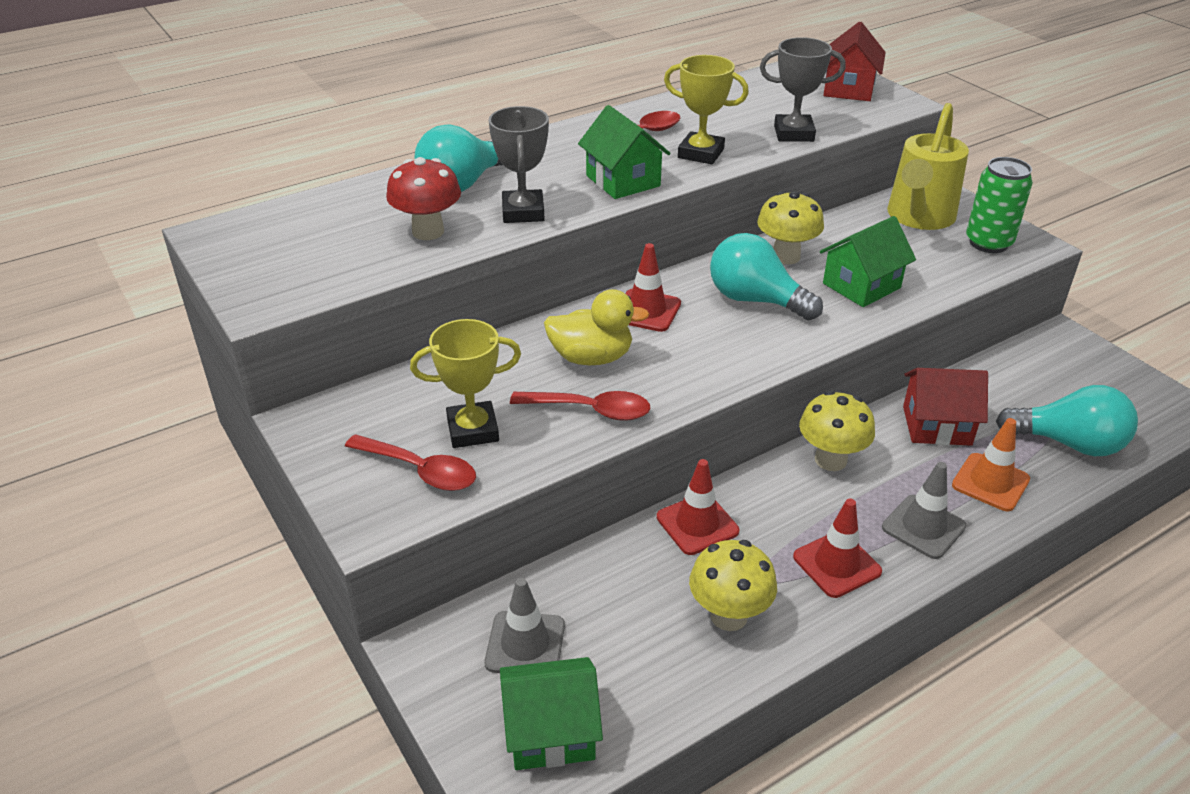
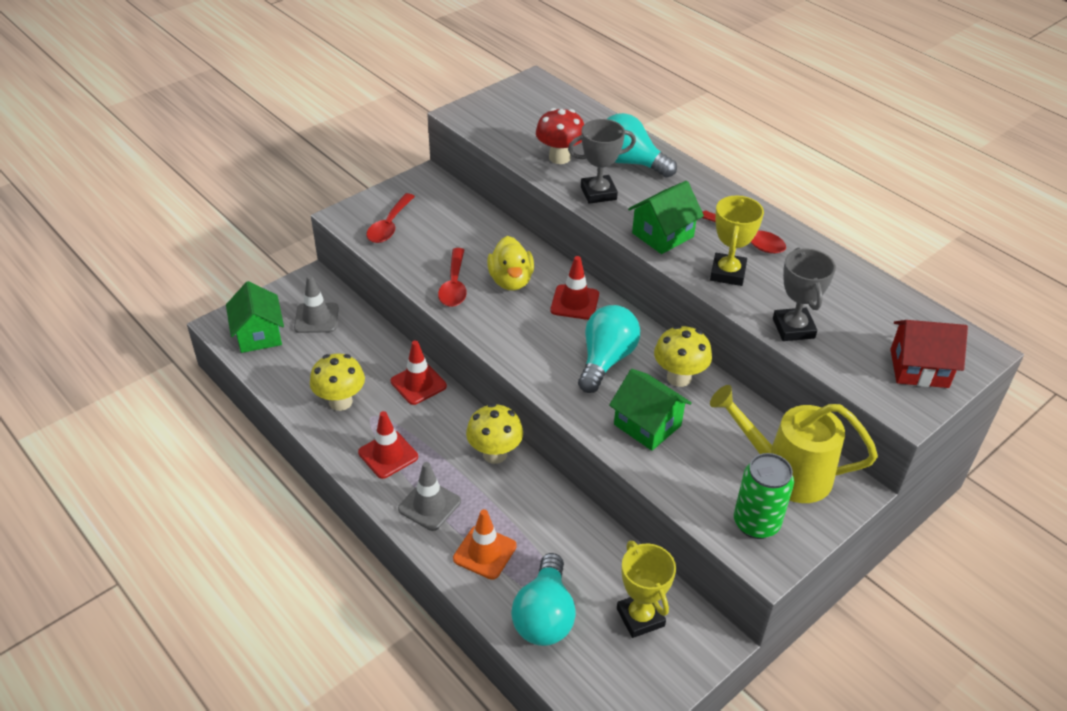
camera: 80 degrees right, 5 degrees up
yellow trophy [410,319,521,448] -> yellow trophy moved to [617,541,676,638]
red house [903,368,988,446] -> none

